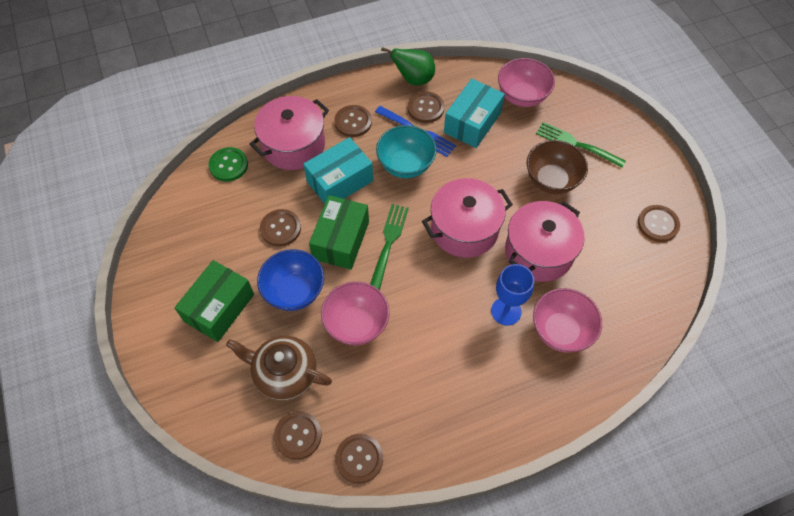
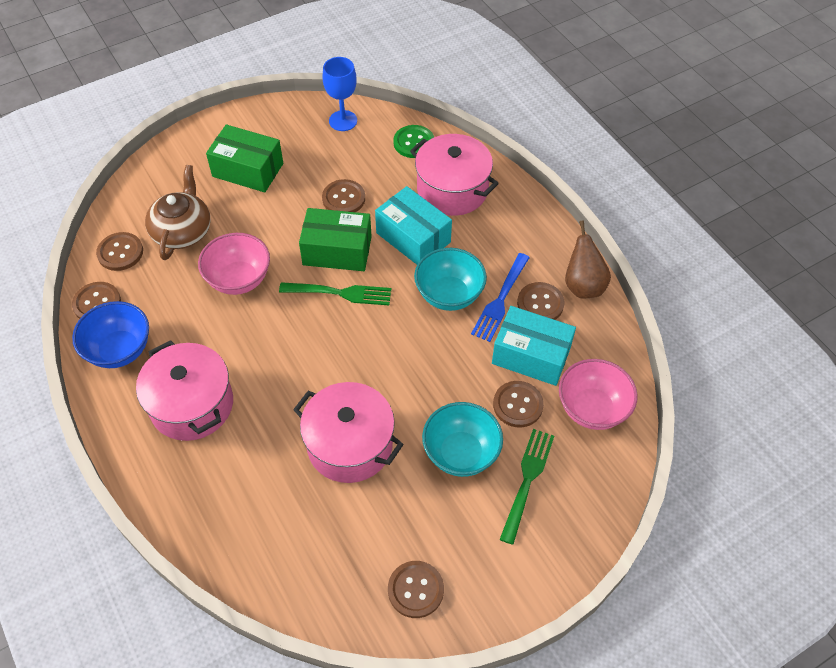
camera: 80 degrees right, 5 degrees down
blue bowl [257,249,324,311] -> blue bowl moved to [72,301,149,368]
brown button [334,105,372,137] -> brown button moved to [493,381,544,428]
green pear [381,47,435,85] -> brown pear [565,220,611,298]
pink pot [422,178,513,258] -> pink pot moved to [136,340,233,441]
blue goblet [491,264,534,326] -> blue goblet moved to [323,57,357,131]
brown bowl [527,140,588,194] -> turquoise bowl [422,402,503,477]
pink bowl [533,288,602,352] -> none

